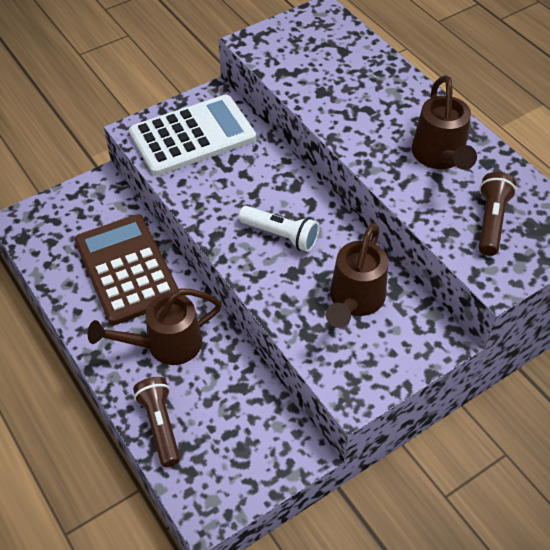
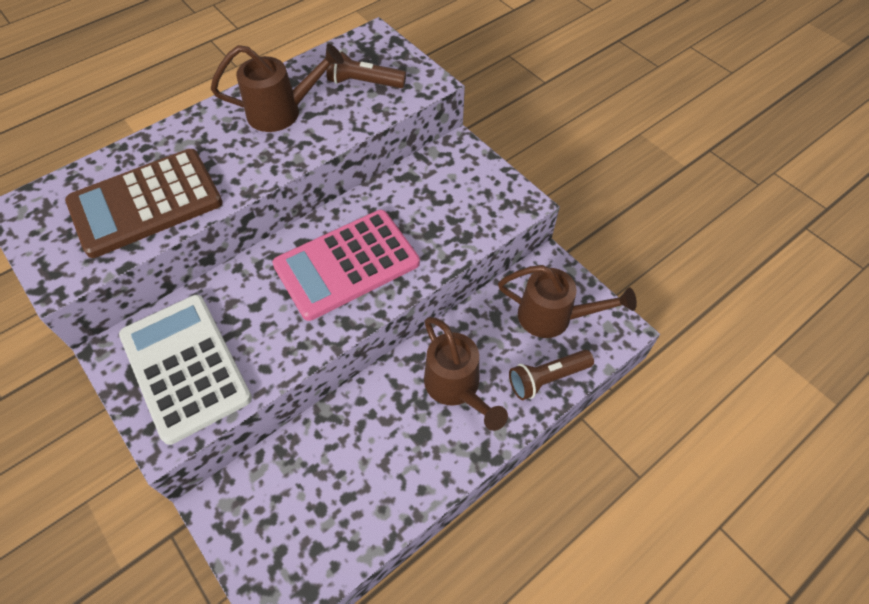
camera: 95 degrees left, 5 degrees up
brown calculator [75,215,178,325] -> brown calculator moved to [65,149,223,258]
white flashlight [239,206,319,252] -> pink calculator [272,210,420,321]
brown watering can [326,223,388,328] -> brown watering can moved to [498,265,637,338]

